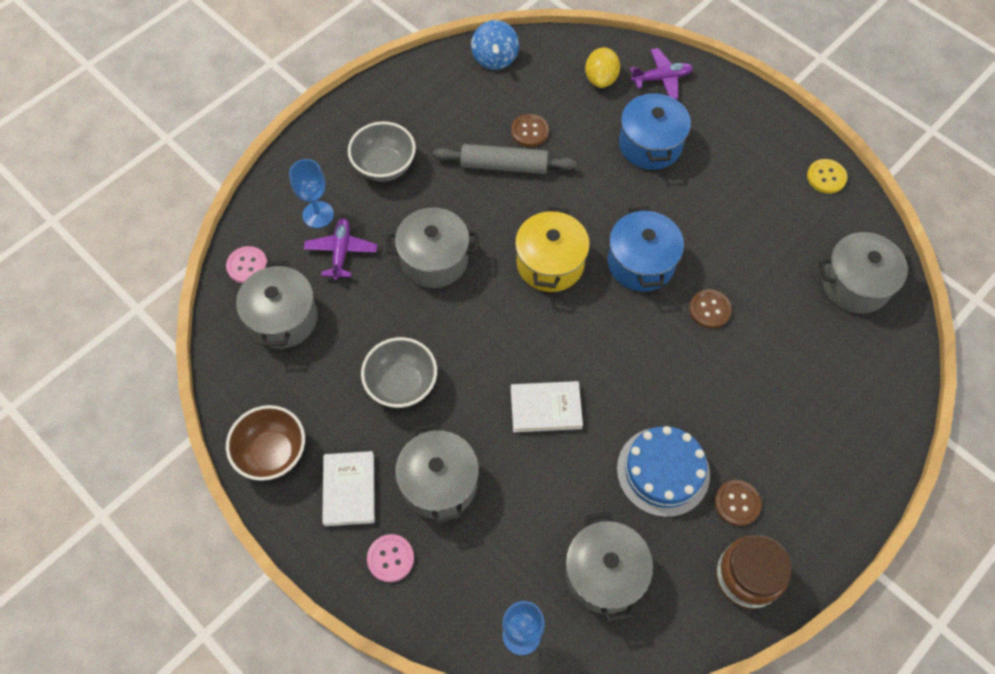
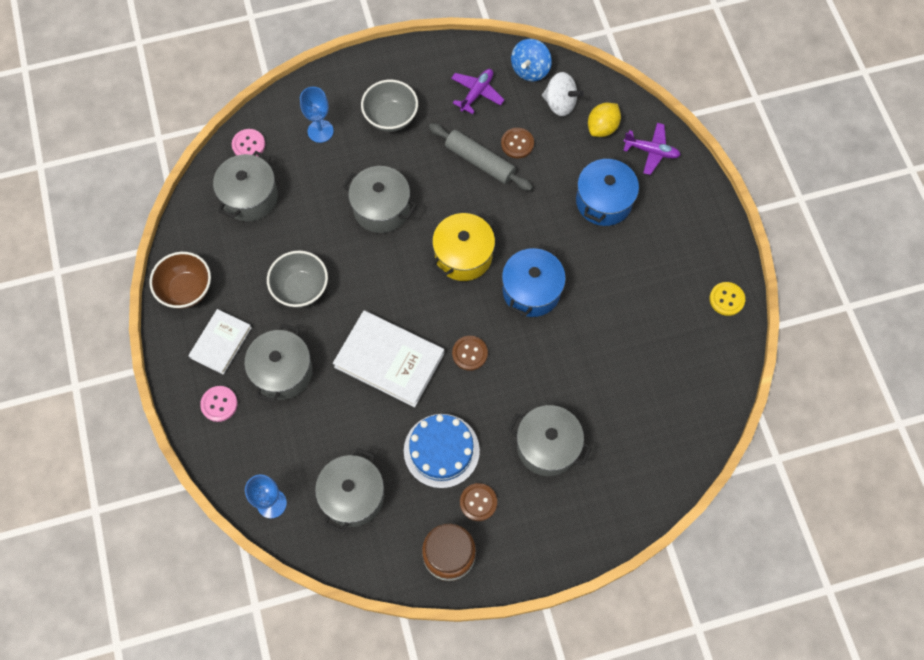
camera: 30 degrees right, 5 degrees up
purple plane [304,218,377,280] -> purple plane moved to [451,69,504,114]
white book [511,381,583,432] -> white book [333,310,444,407], size x1.63
brown button [689,289,732,328] -> brown button moved to [452,336,488,371]
grey pot [819,232,915,314] -> grey pot moved to [508,405,592,476]
none -> white spinning top [542,72,584,116]

